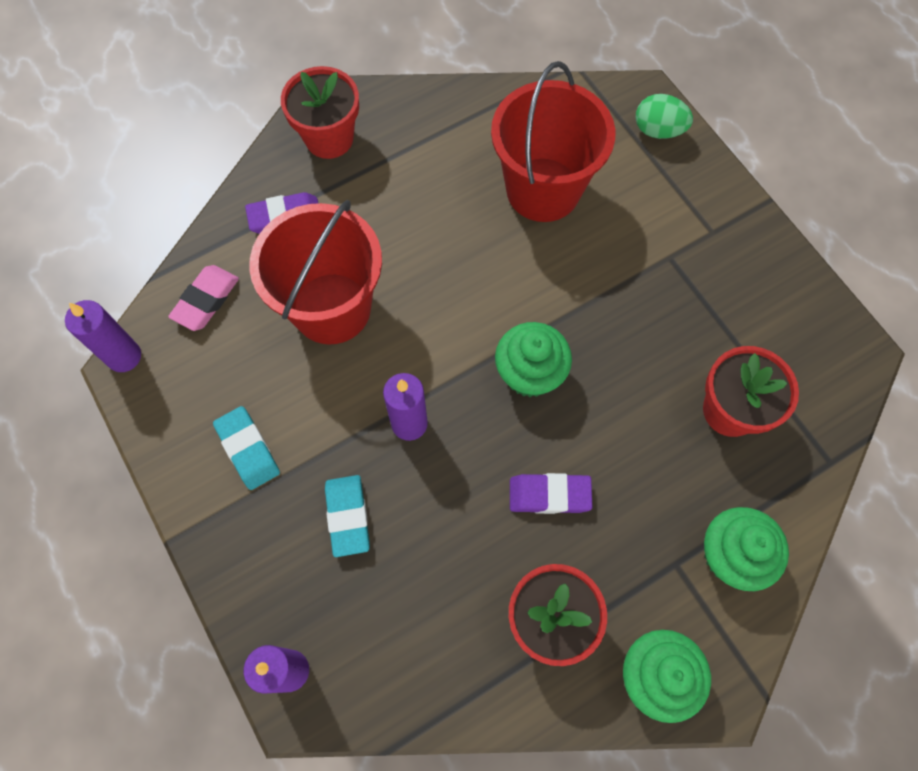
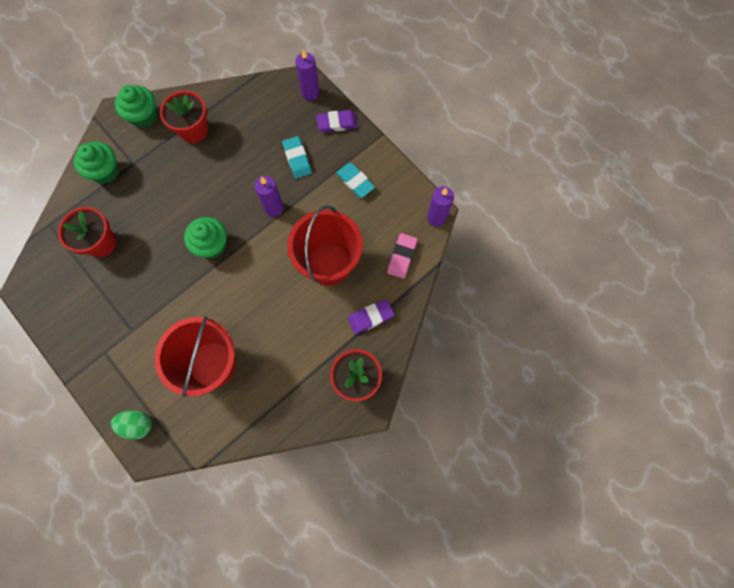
camera: 170 degrees right, 5 degrees up
purple eraser [510,473,592,514] -> purple eraser moved to [316,110,358,132]

